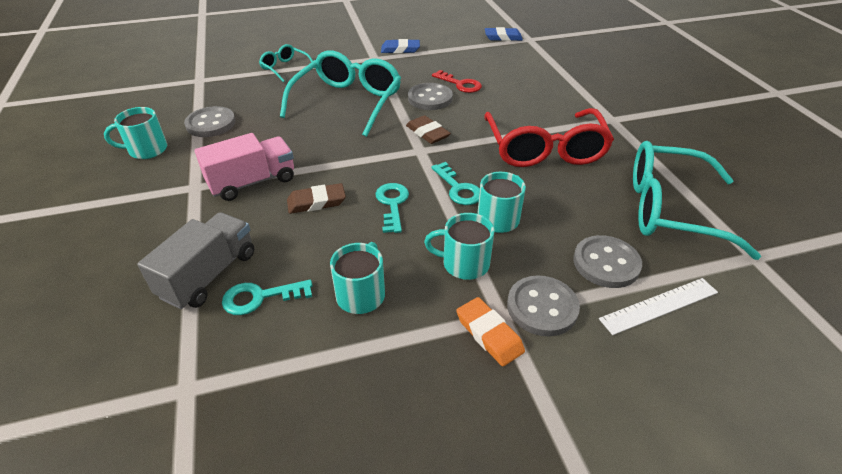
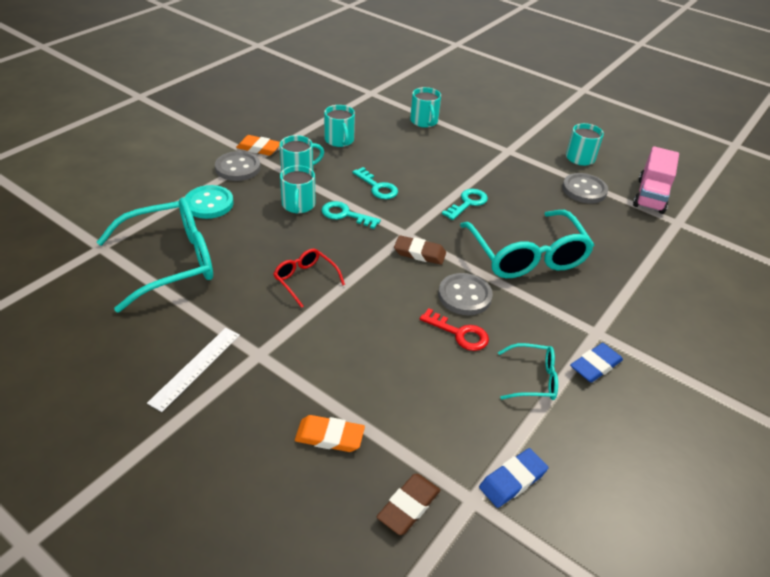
camera: 140 degrees right, 0 degrees up
grey truck [137,212,254,309] -> turquoise mug [410,87,441,128]
pink truck [195,133,294,201] -> pink truck moved to [633,146,679,214]
turquoise key [222,280,313,315] -> turquoise key moved to [442,189,488,220]
turquoise glasses [259,44,315,82] -> turquoise glasses moved to [498,343,558,400]
brown eraser [287,183,346,214] -> brown eraser moved to [376,474,440,535]
red key [432,70,482,93] -> red key turned 150 degrees counterclockwise [420,308,489,351]
red glasses [485,108,614,167] -> red glasses [274,249,345,308], size x0.49
grey button [573,235,642,288] -> turquoise button [185,185,233,219]
white ruler [599,278,718,335] -> white ruler moved to [147,328,240,412]
none -> orange eraser [295,415,365,452]

